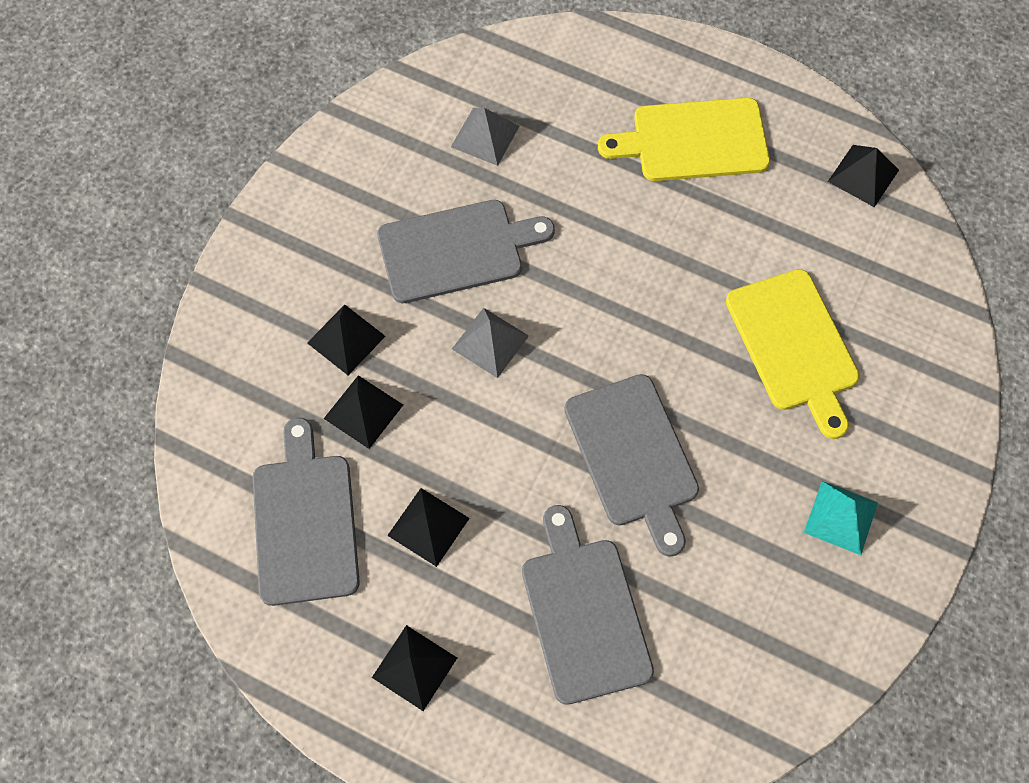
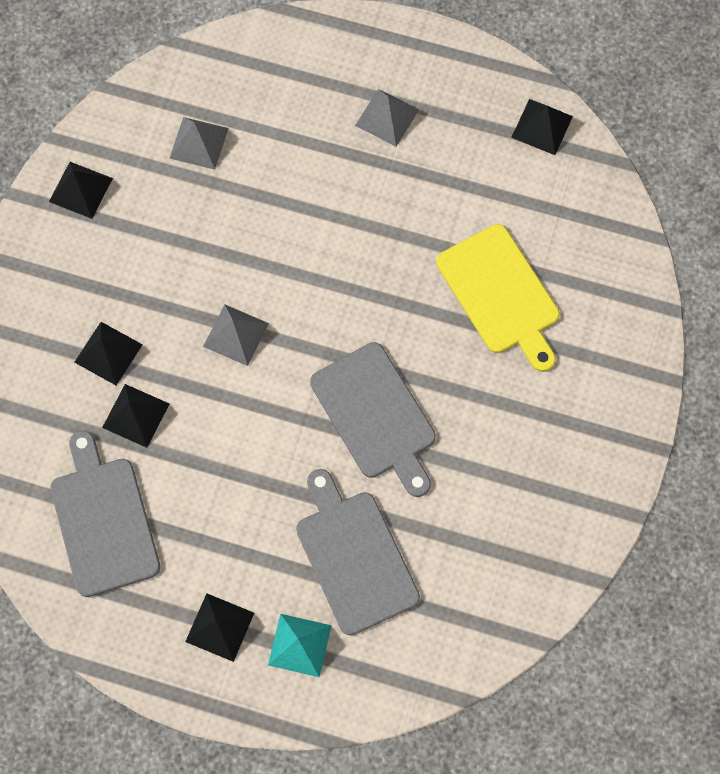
camera: 10 degrees left, 5 degrees up
grey cutting board [377,200,555,303] -> none
black pyramid [387,488,470,567] -> black pyramid moved to [49,162,113,219]
yellow cutting board [598,98,770,181] -> grey pyramid [355,89,419,146]
turquoise pyramid [804,481,878,555] -> turquoise pyramid moved to [268,614,332,677]

